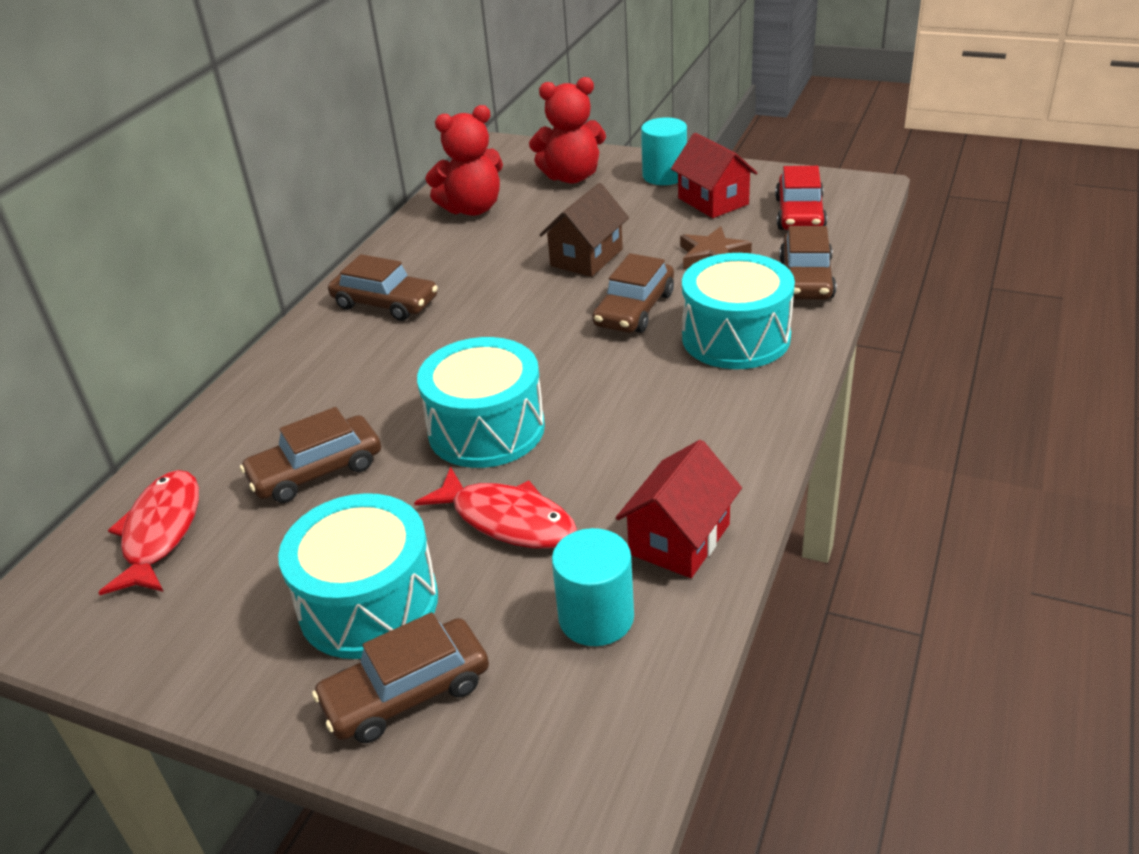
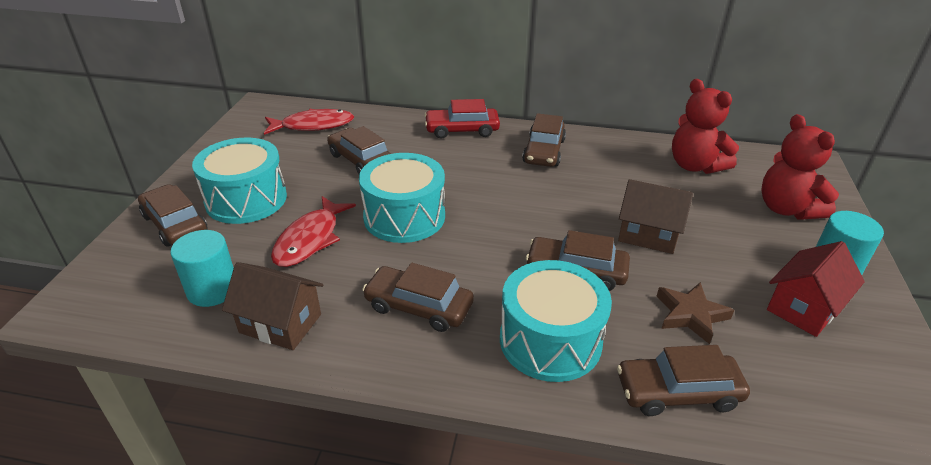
camera: 75 degrees right, 0 degrees up
red house [616,440,742,578] -> brown house [222,262,323,350]
red car [775,166,827,230] -> red car moved to [424,99,500,139]
none -> brown car [362,263,474,332]

